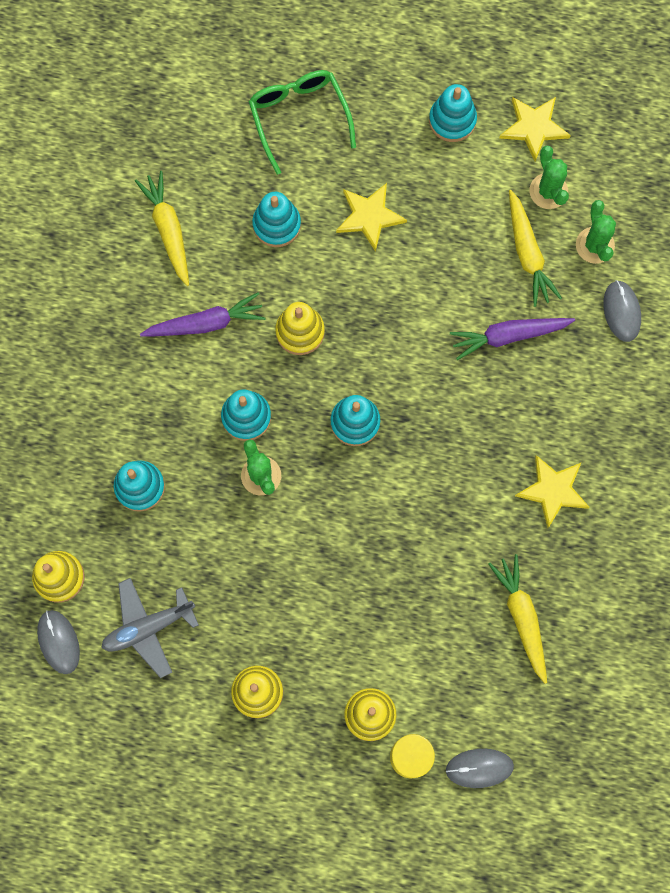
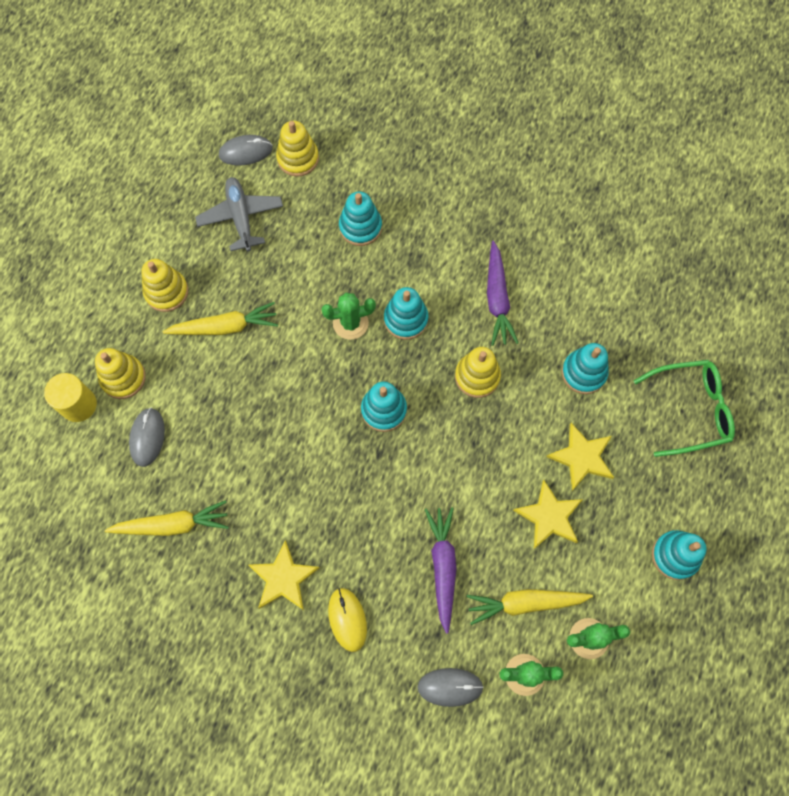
camera: 100 degrees right, 5 degrees down
yellow carrot [135,171,189,286] -> yellow carrot moved to [163,302,278,335]
grey mouse [446,749,514,788] -> grey mouse moved to [129,407,165,467]
yellow star [499,97,571,162] -> yellow star moved to [513,480,583,549]
none -> yellow mouse [328,588,367,652]

